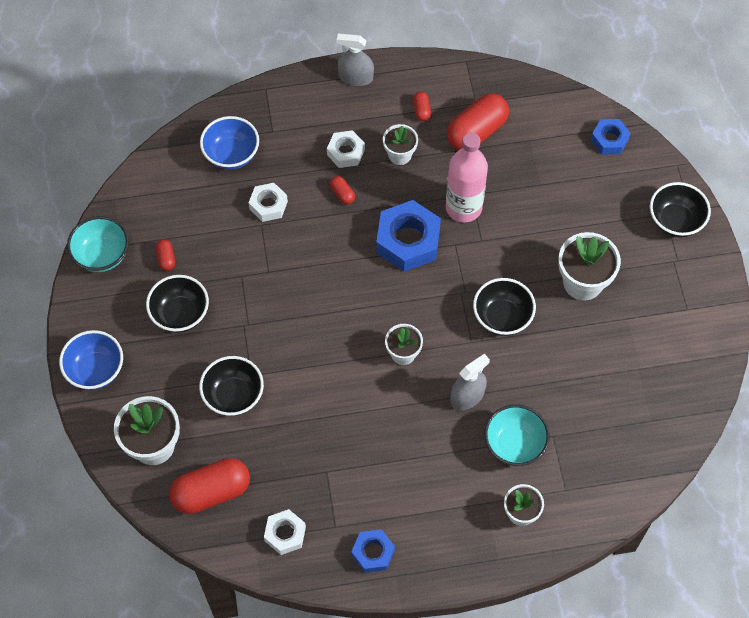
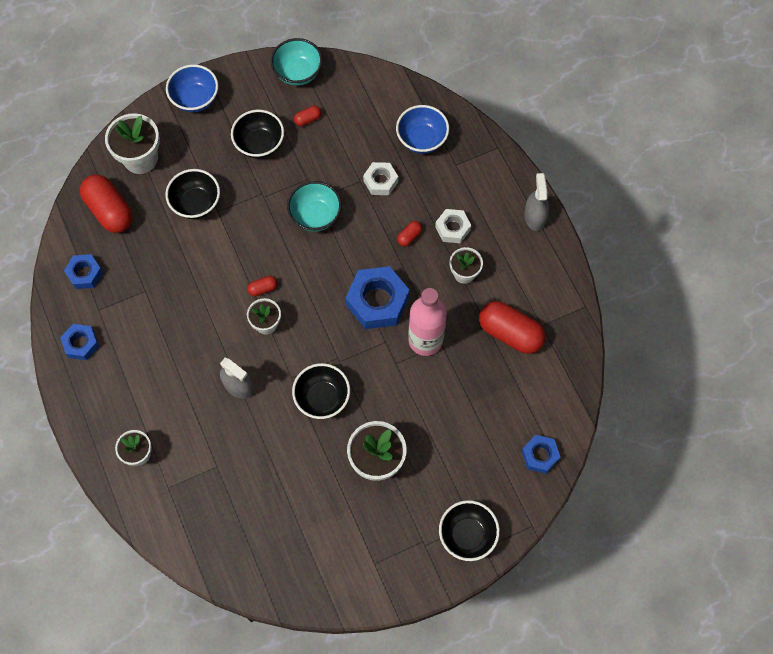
camera: 75 degrees right, 5 degrees up
white nut [264,509,306,555] -> blue nut [64,254,103,289]
red capsule [413,92,431,121] -> red capsule moved to [247,276,277,296]
turquoise bowl [484,404,550,466] -> turquoise bowl moved to [287,181,342,232]

